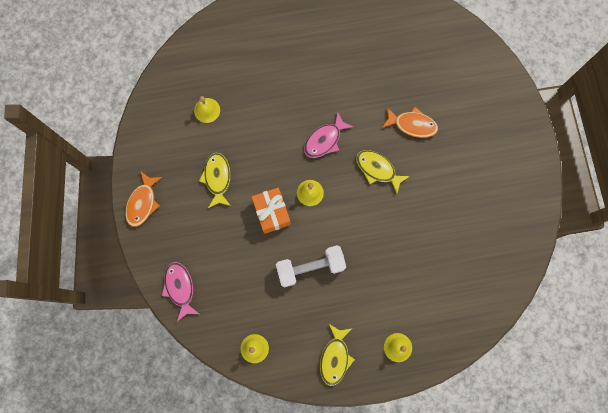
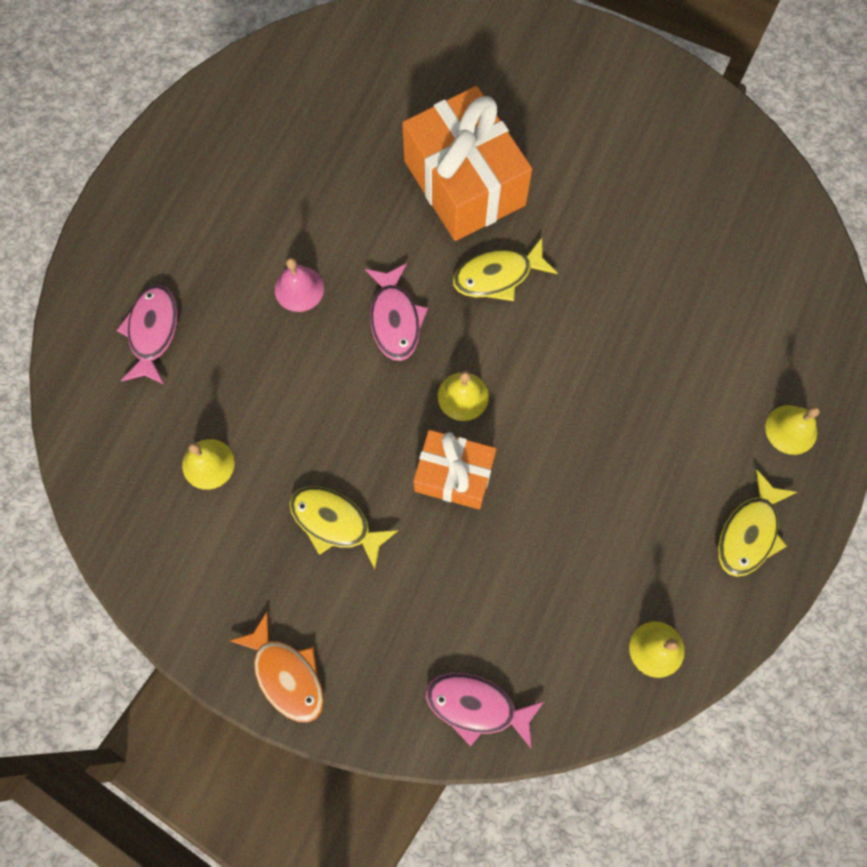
camera: 55 degrees left, 5 degrees down
white dumbbell [276,245,346,287] -> none
yellow fish [320,324,355,386] -> yellow fish turned 75 degrees clockwise [718,469,797,577]
orange fish [382,107,438,138] -> orange gift [402,86,532,241]
none -> pink fish [116,285,178,385]
none -> pink bell [275,258,324,312]

